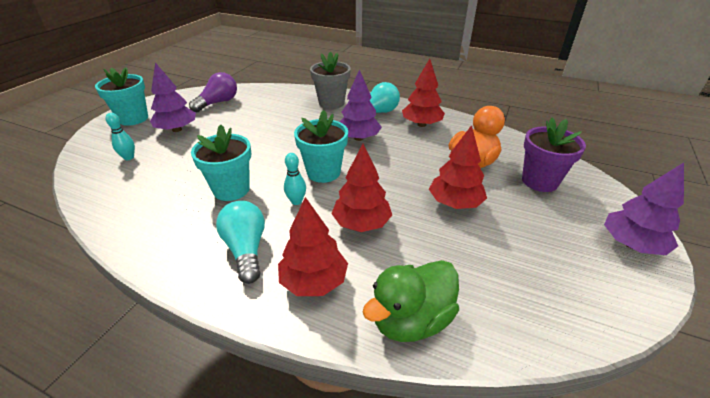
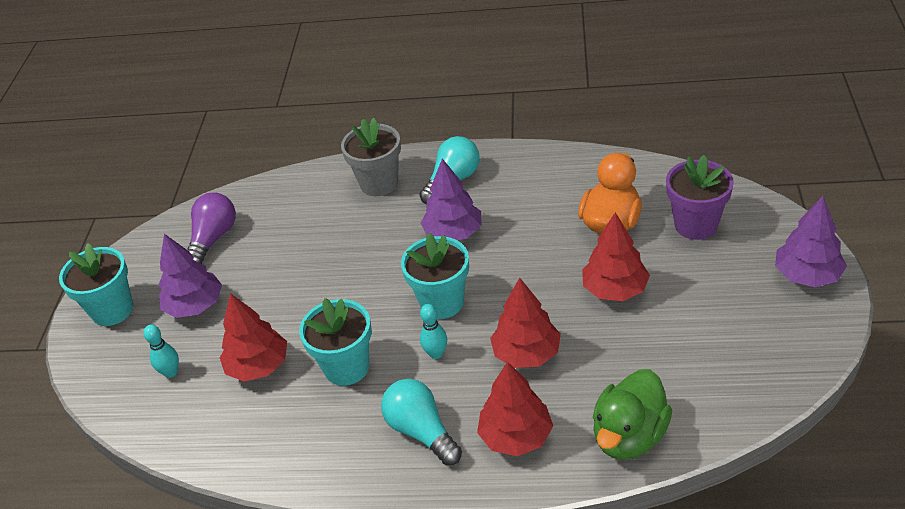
camera: 15 degrees left, 5 degrees up
red tree [402,59,445,127] -> red tree moved to [220,293,287,382]

